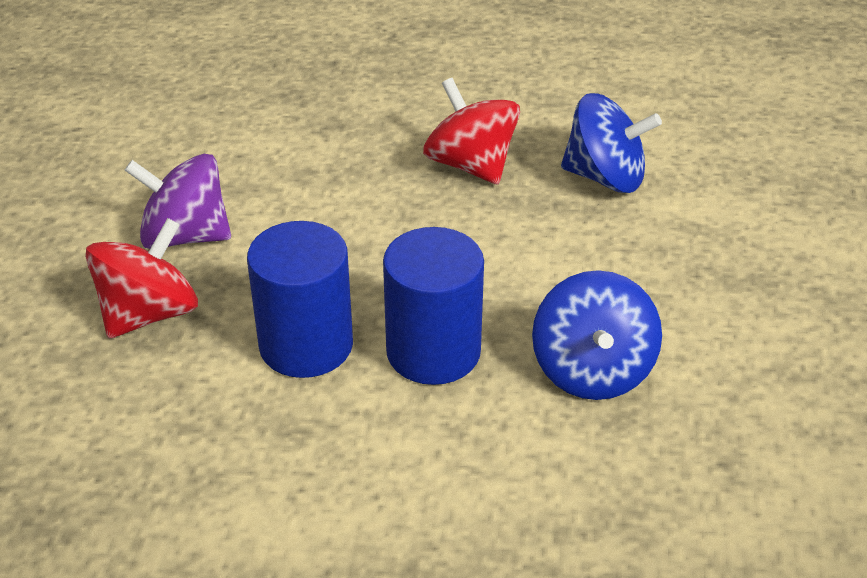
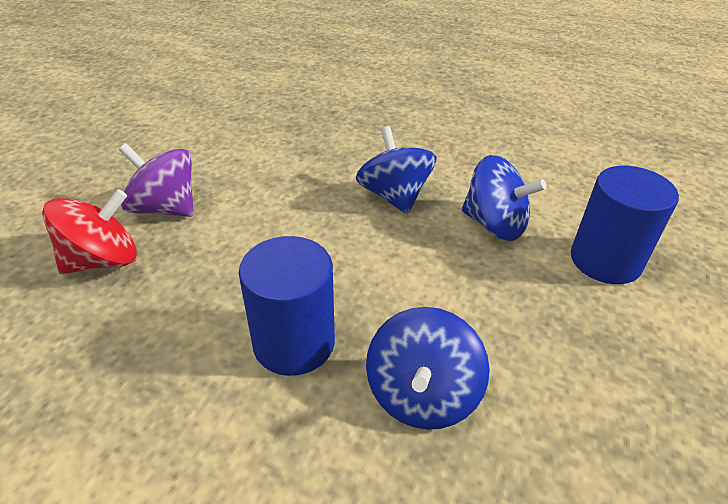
camera: 15 degrees right, 0 degrees up
blue cylinder [247,221,353,378] -> blue cylinder moved to [571,166,679,284]
red spinning top [423,78,520,185] -> blue spinning top [355,126,437,214]

